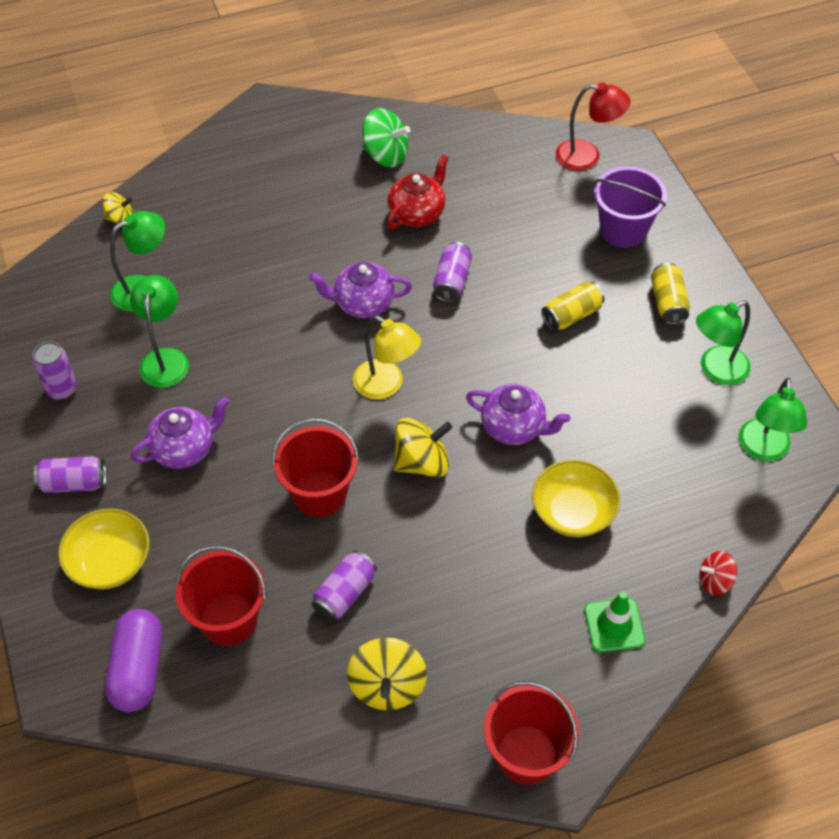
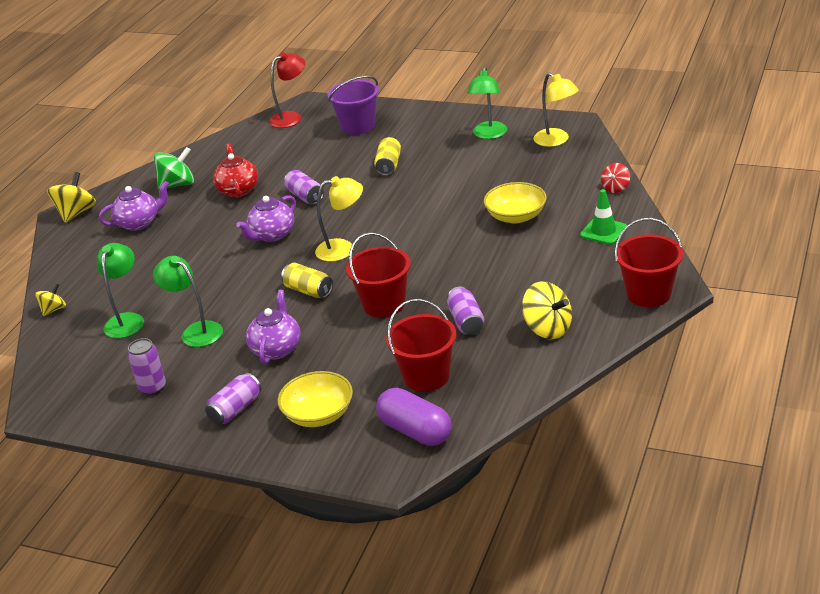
camera: 45 degrees left, 20 degrees down
yellow spinning top [393,418,453,477] -> yellow spinning top moved to [47,172,96,223]
purple teapot [466,384,571,445] -> purple teapot moved to [99,181,169,231]
yellow can [651,263,690,325] -> yellow can moved to [281,263,333,298]
green lamp [739,378,807,461] -> yellow lamp [534,72,579,147]

